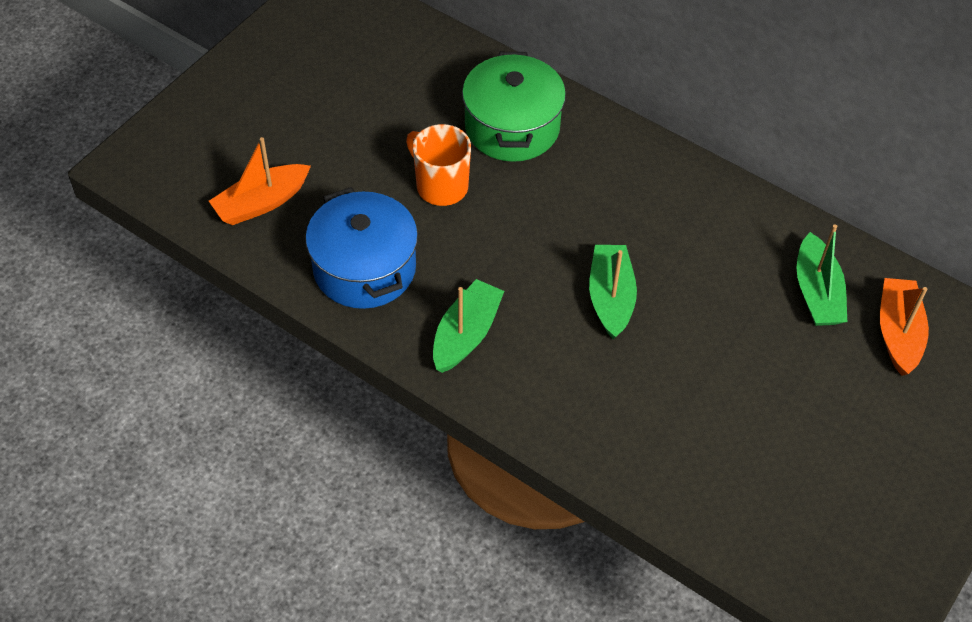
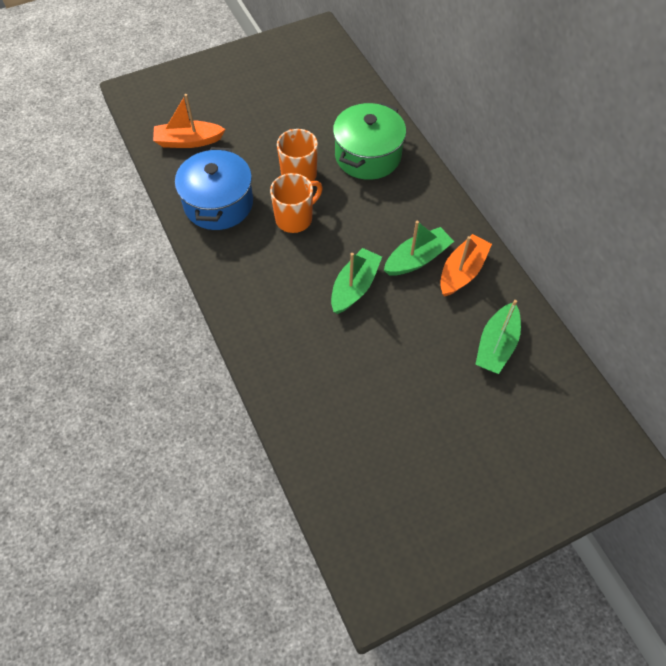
camera: 30 degrees right, 5 degrees up
green boat [433,279,504,373] -> green boat moved to [384,221,454,276]
orange boat [880,278,929,376] -> orange boat moved to [440,234,492,297]
none -> orange mug [270,173,323,233]

